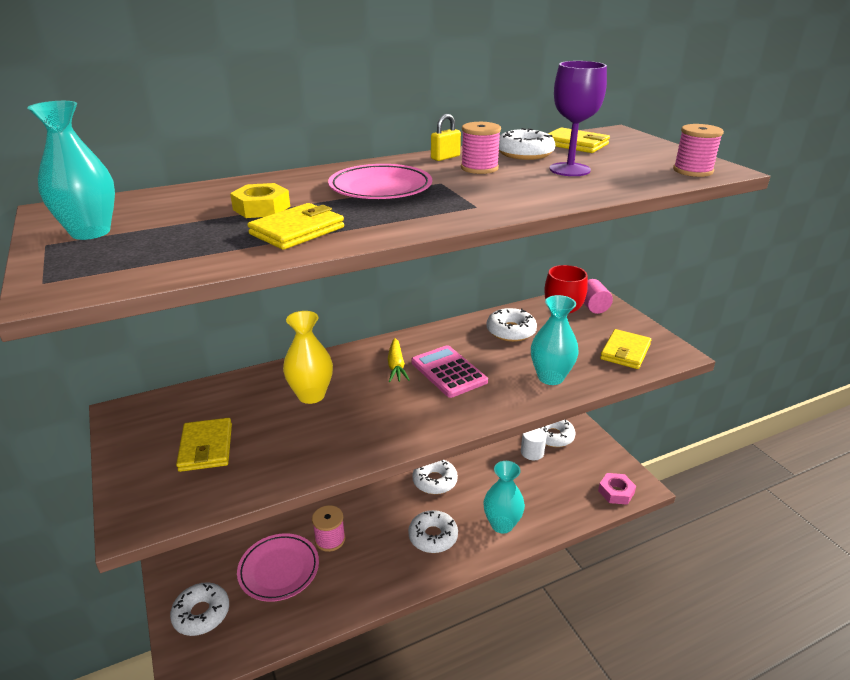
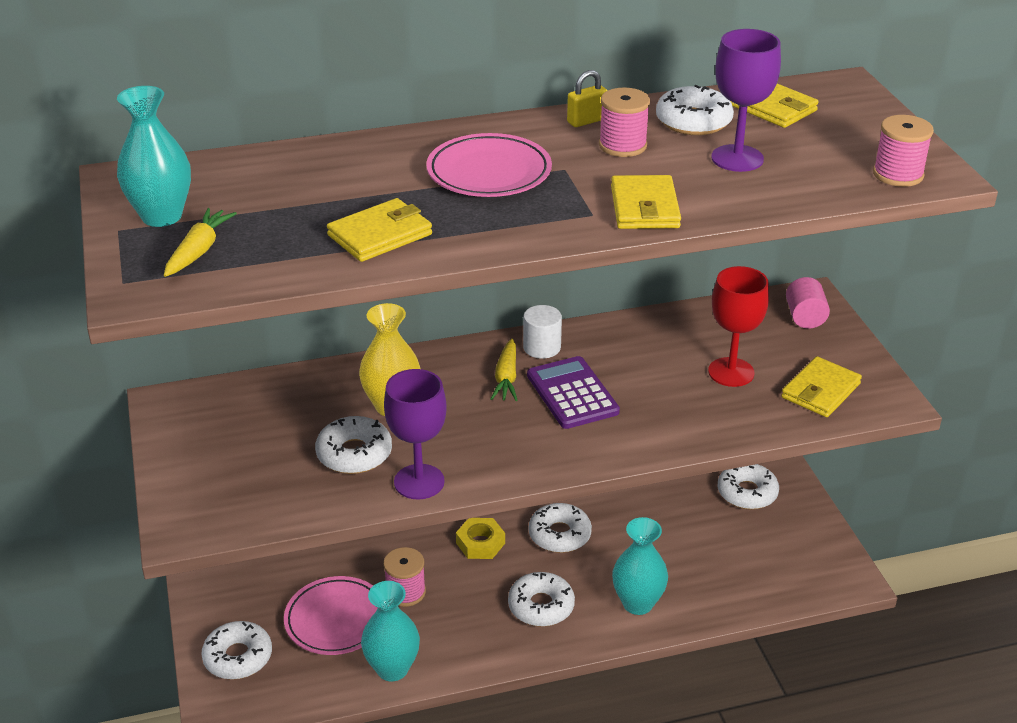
camera: 10 degrees right, 5 degrees up
yellow wallet [176,418,232,472] -> yellow wallet moved to [611,175,681,229]
yellow nut [230,183,290,218] -> yellow nut moved to [456,518,505,559]
pink calculator [411,345,488,398] -> purple calculator [527,356,620,429]
white donut [486,308,537,342] -> white donut moved to [315,416,392,474]
white cylinder [521,428,547,460] -> white cylinder moved to [523,305,562,359]
turquoise vase [531,295,579,385] -> turquoise vase moved to [361,581,420,681]
pink nut [598,473,636,505] -> none
none -> yellow carrot [164,208,237,277]
none -> purple goblet [384,369,447,500]

